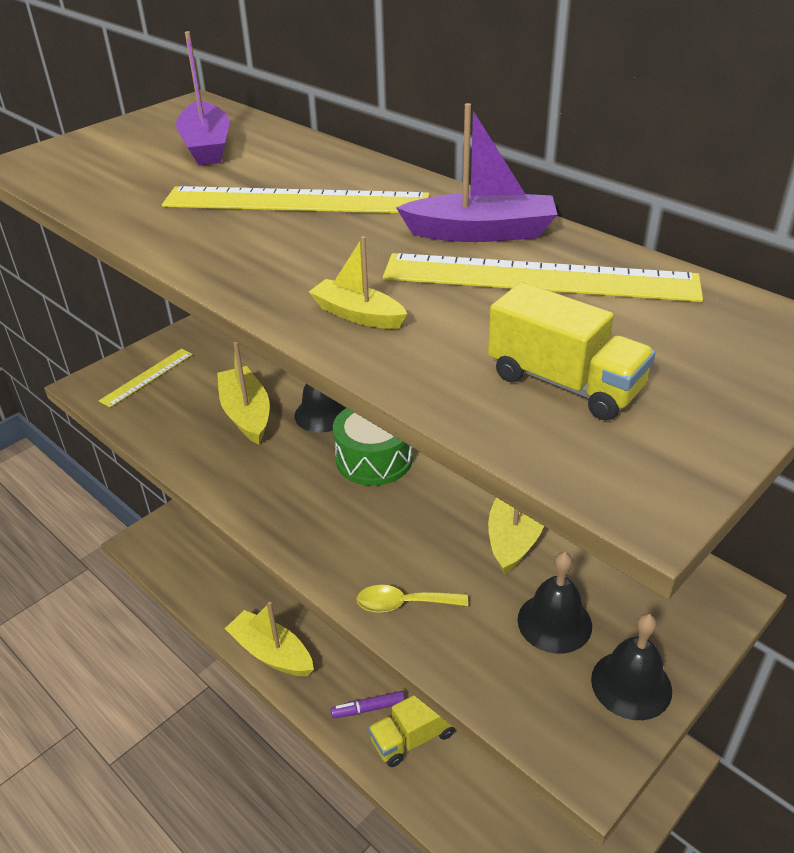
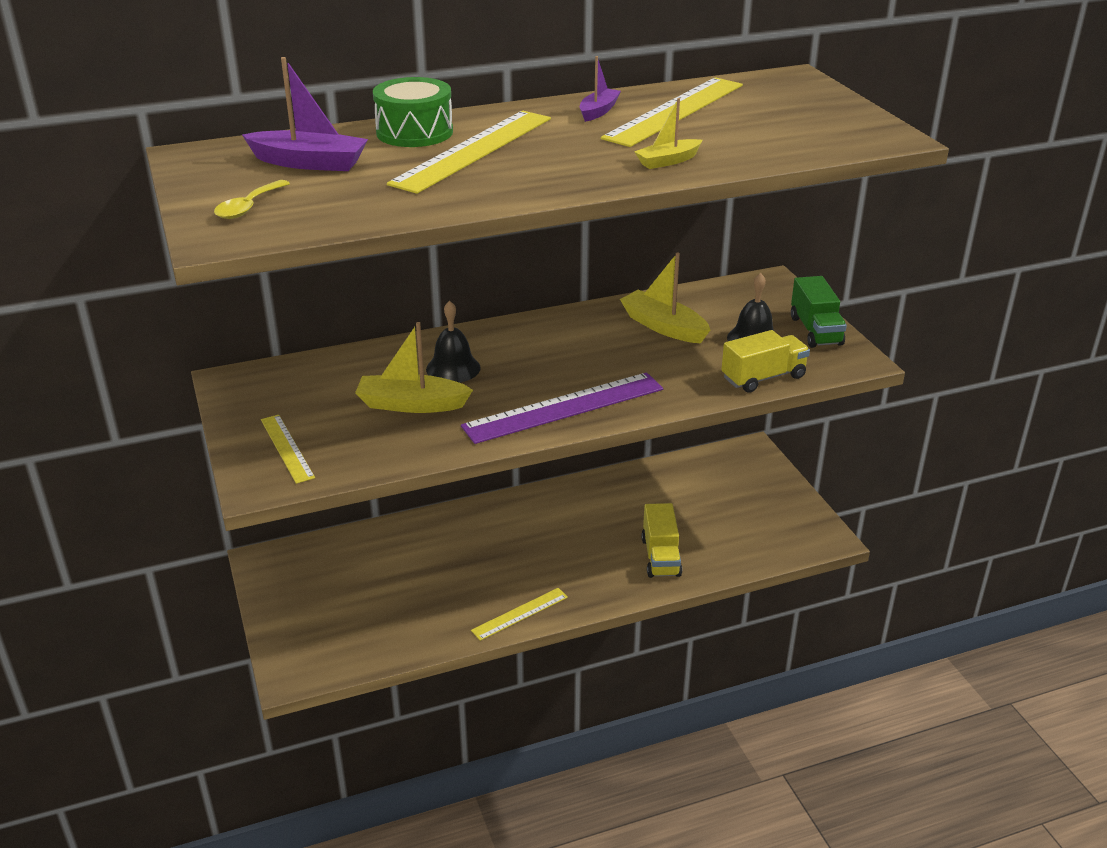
camera: 65 degrees left, 5 degrees down
yellow boat [225,602,314,676] -> yellow ruler [471,588,568,641]
purple marker [331,691,405,718] -> none
green drum [333,408,413,486] -> green drum moved to [373,77,453,147]
yellow spoon [356,585,468,613] -> yellow spoon moved to [214,180,290,219]
purple boat [396,103,558,242] -> purple boat [580,56,621,122], size x0.60
yellow truck [488,282,655,420] -> yellow truck moved to [721,330,810,393]
black bell [591,614,672,720] -> green truck [791,276,847,348]
none -> purple ruler [461,372,663,444]

